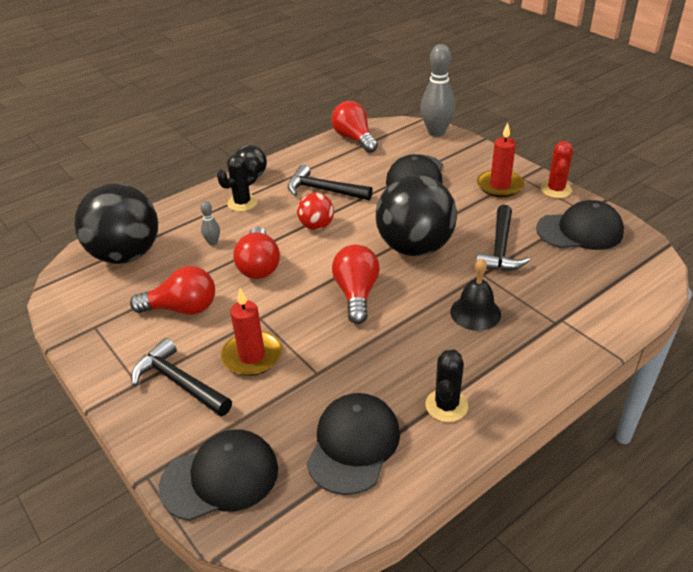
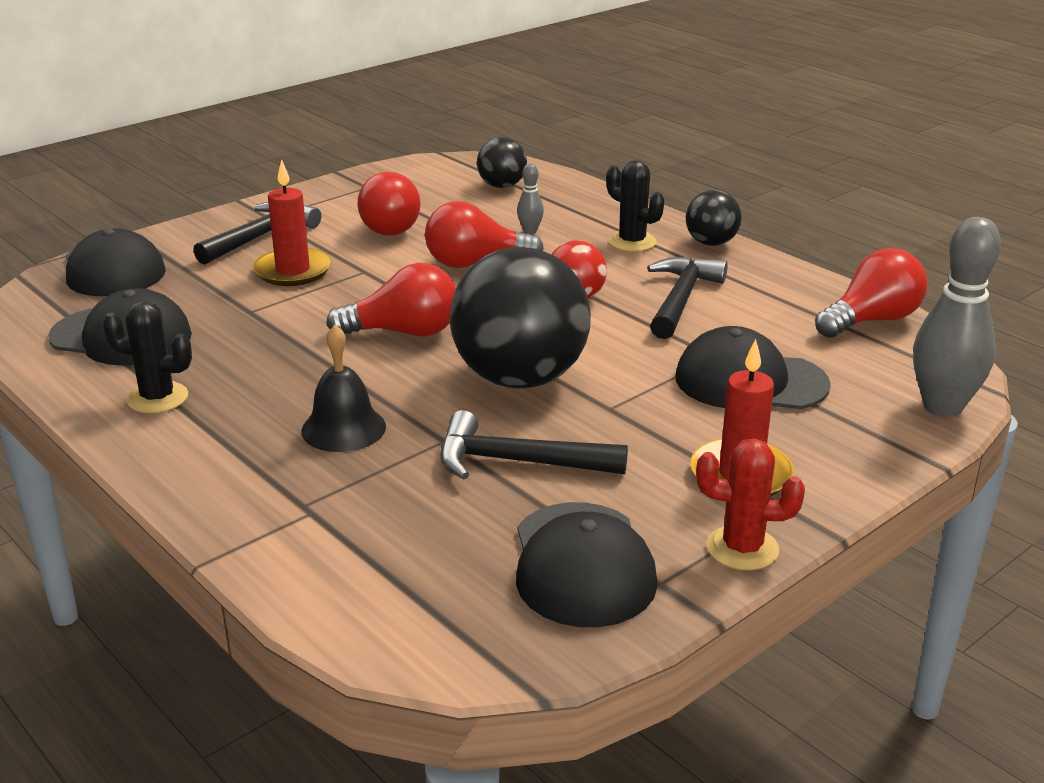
camera: 85 degrees right, 10 degrees down
black ball [74,183,158,264] -> black ball [477,137,527,188], size x0.49

